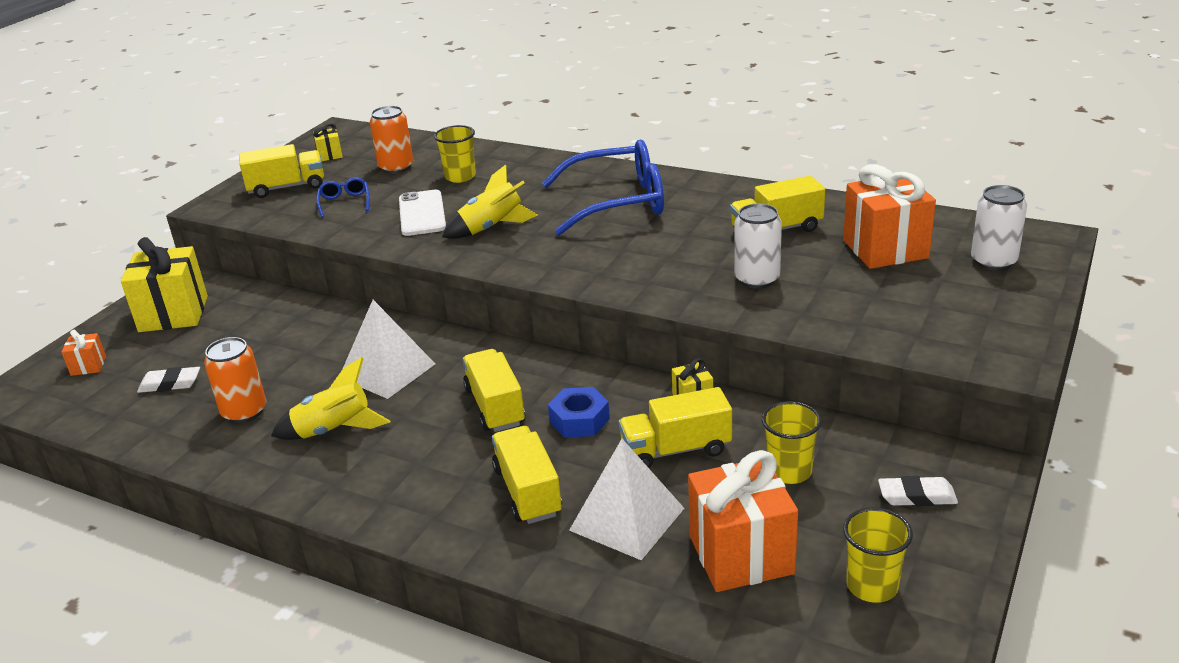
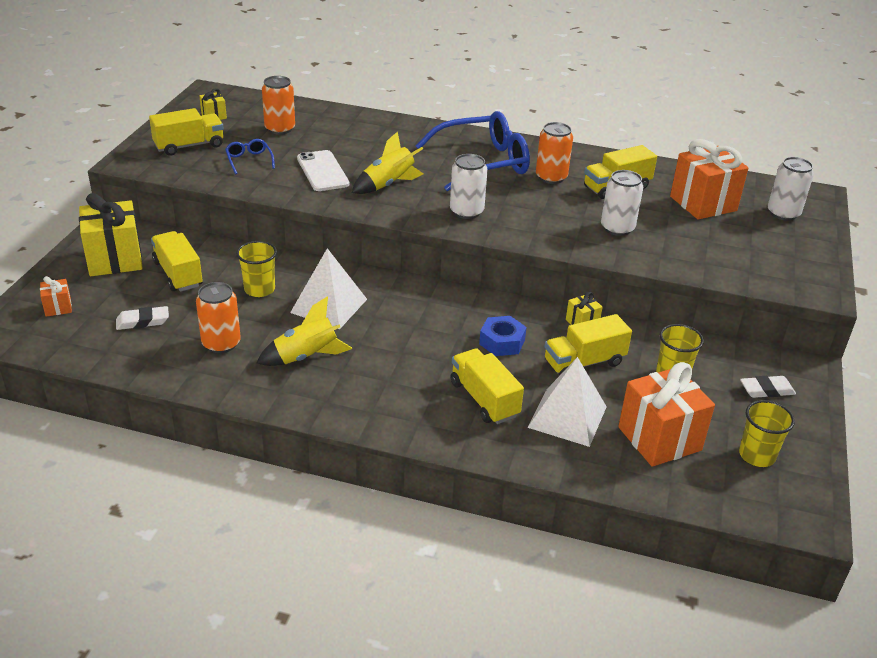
camera: 15 degrees left, 5 degrees up
yellow cup [434,125,476,183] -> yellow cup moved to [236,241,277,297]
yellow truck [463,349,525,432] -> yellow truck moved to [151,231,203,292]
none -> white can [450,154,488,219]
none -> orange can [536,122,573,184]

